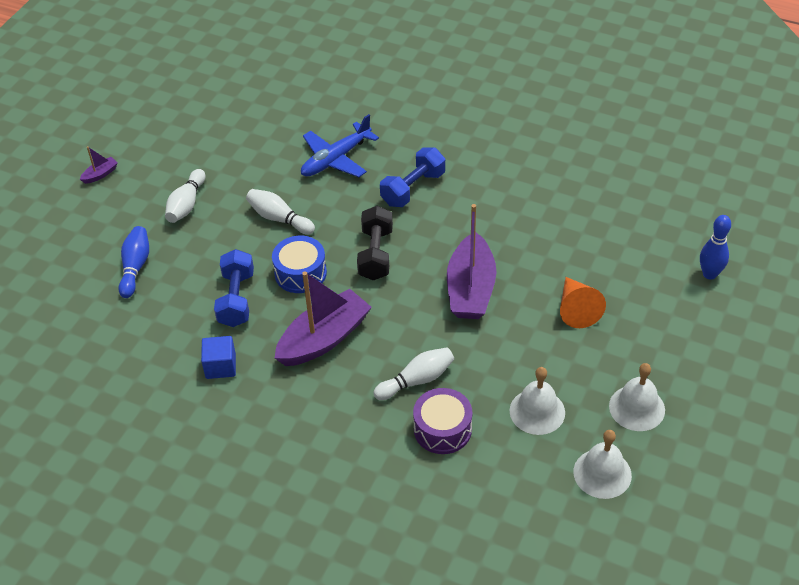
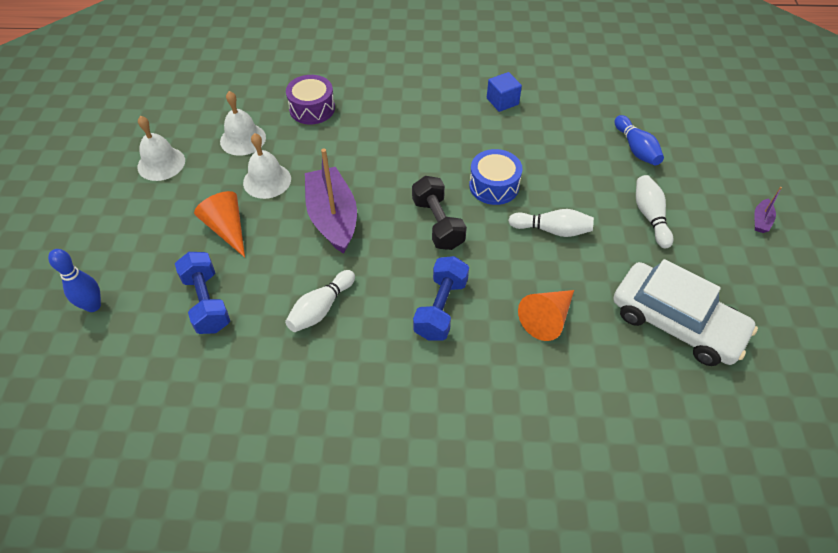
camera: 155 degrees right, 5 degrees up
blue dumbbell [214,249,254,327] -> blue dumbbell moved to [175,252,230,334]
purple boat [275,271,372,366] -> none
blue plane [301,114,379,177] -> orange cone [518,290,574,341]
white bowling pin [373,347,454,400] -> white bowling pin moved to [285,270,355,332]
white bell [574,430,632,499] -> white bell moved to [243,133,291,199]
none -> white car [614,259,758,366]

